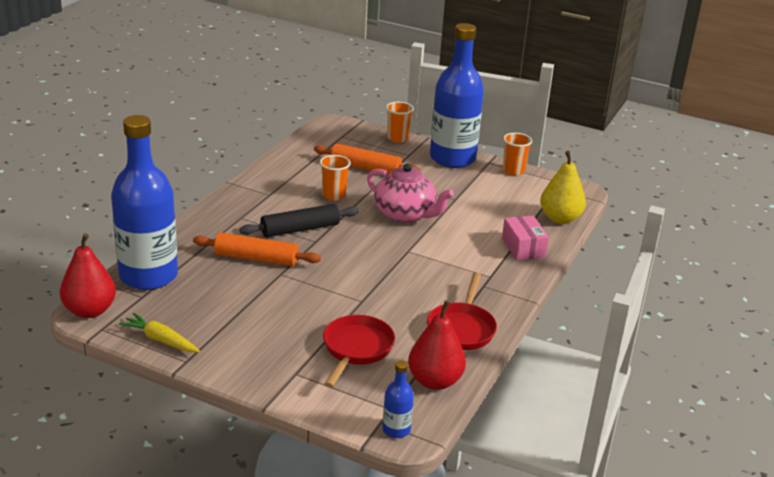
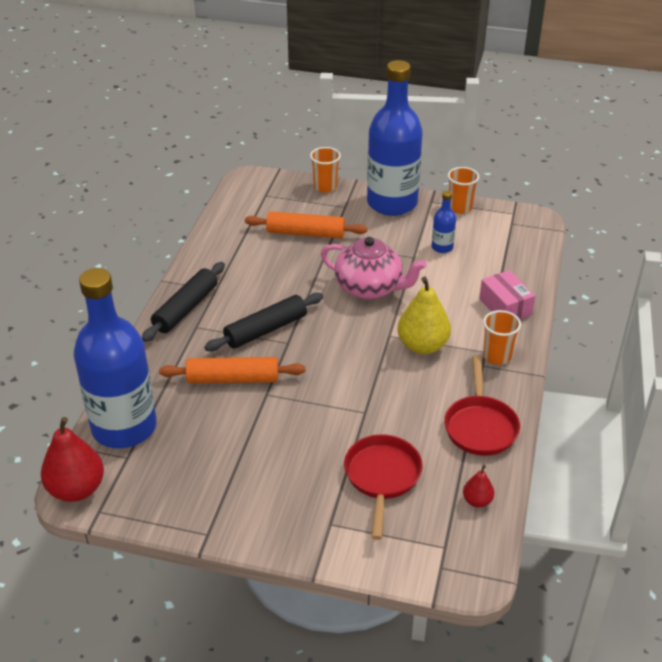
camera: 10 degrees left, 10 degrees up
yellow carrot [119,313,200,352] -> none
orange cup [320,155,351,200] -> orange cup moved to [483,310,521,365]
blue bottle [382,360,414,438] -> blue bottle moved to [432,191,456,253]
red pear [408,300,466,390] -> red pear [463,465,494,507], size x0.51
yellow pear [540,151,586,224] -> yellow pear moved to [398,276,451,354]
none -> black rolling pin [142,262,225,342]

